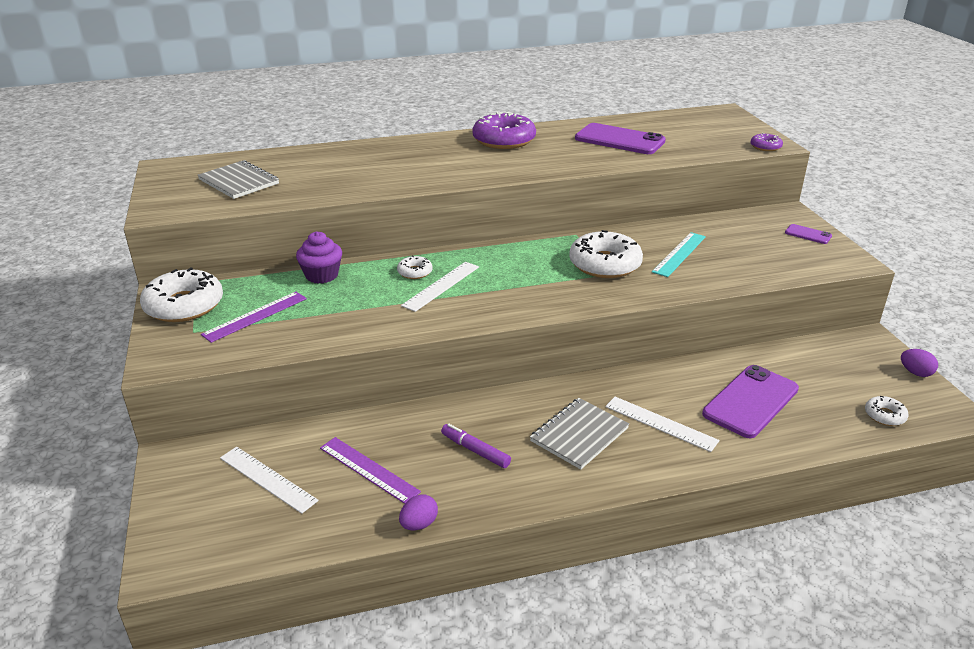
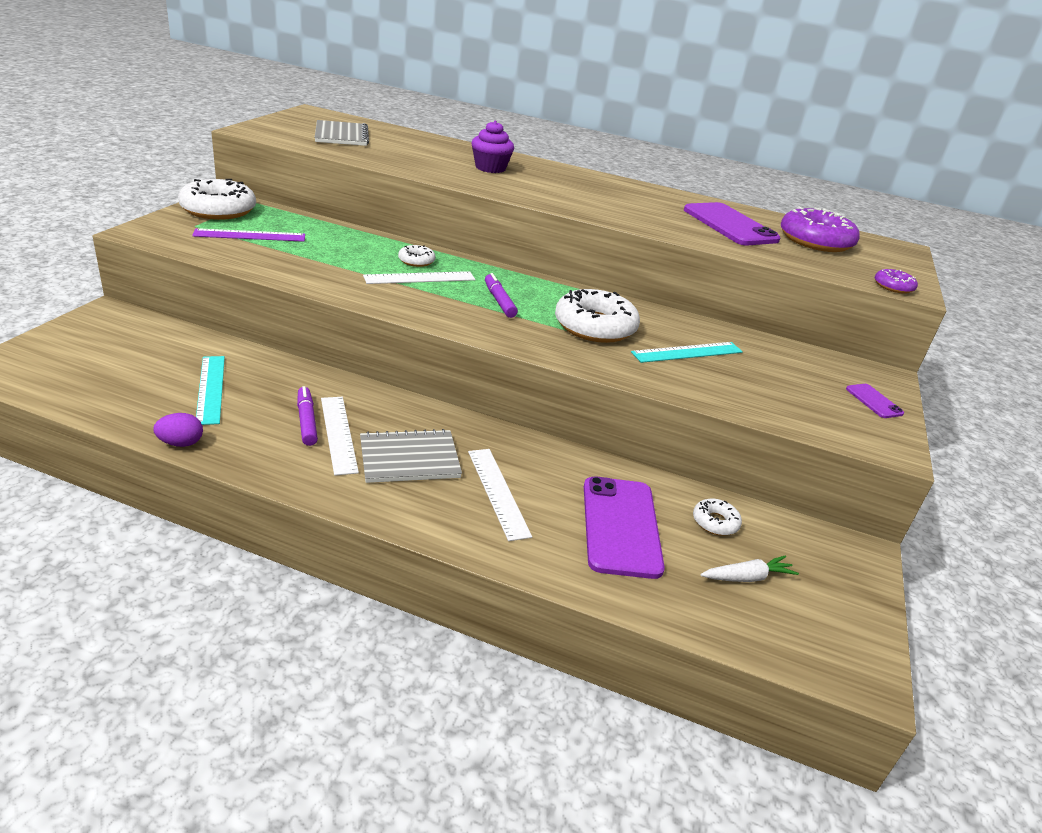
camera: 30 degrees right, 0 degrees up
white ruler [220,447,319,514] -> white ruler moved to [321,397,359,476]
purple cupcake [296,232,342,284] -> purple cupcake moved to [472,121,514,173]
purple ruler [320,437,421,504] -> turquoise ruler [196,356,225,425]
purple donut [473,112,536,149] -> purple donut moved to [781,206,860,252]
purple phone [702,365,799,438] -> purple phone turned 75 degrees counterclockwise [584,476,665,579]
white donut [865,396,909,426] -> white donut moved to [693,499,742,536]
purple egg [901,349,938,377] -> none
none -> purple marker [485,273,518,318]
none -> white carrot [701,556,799,582]

